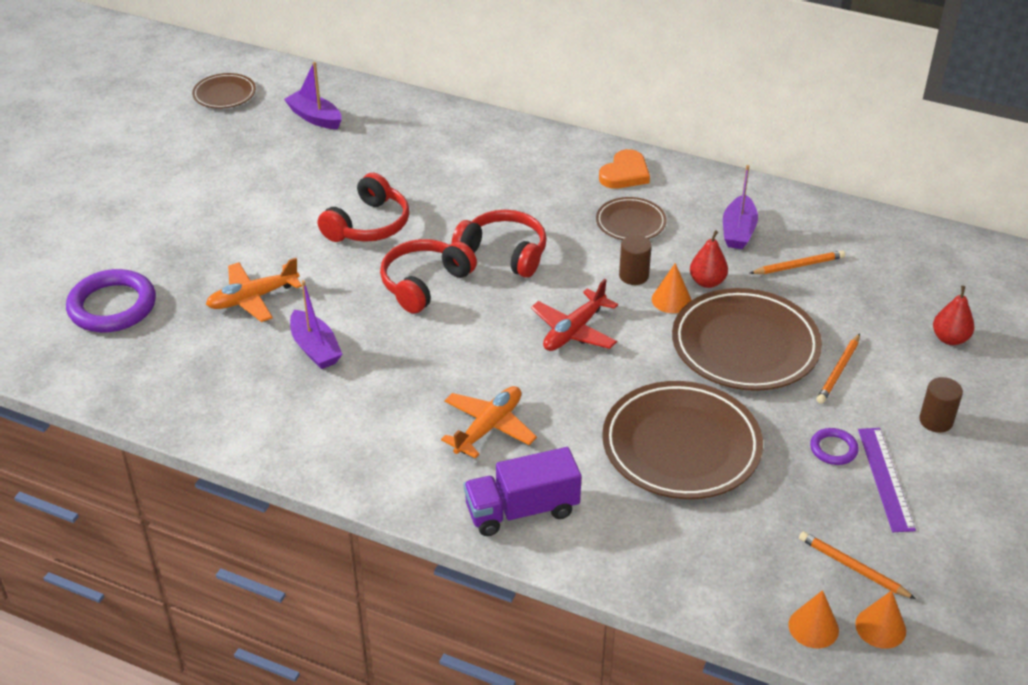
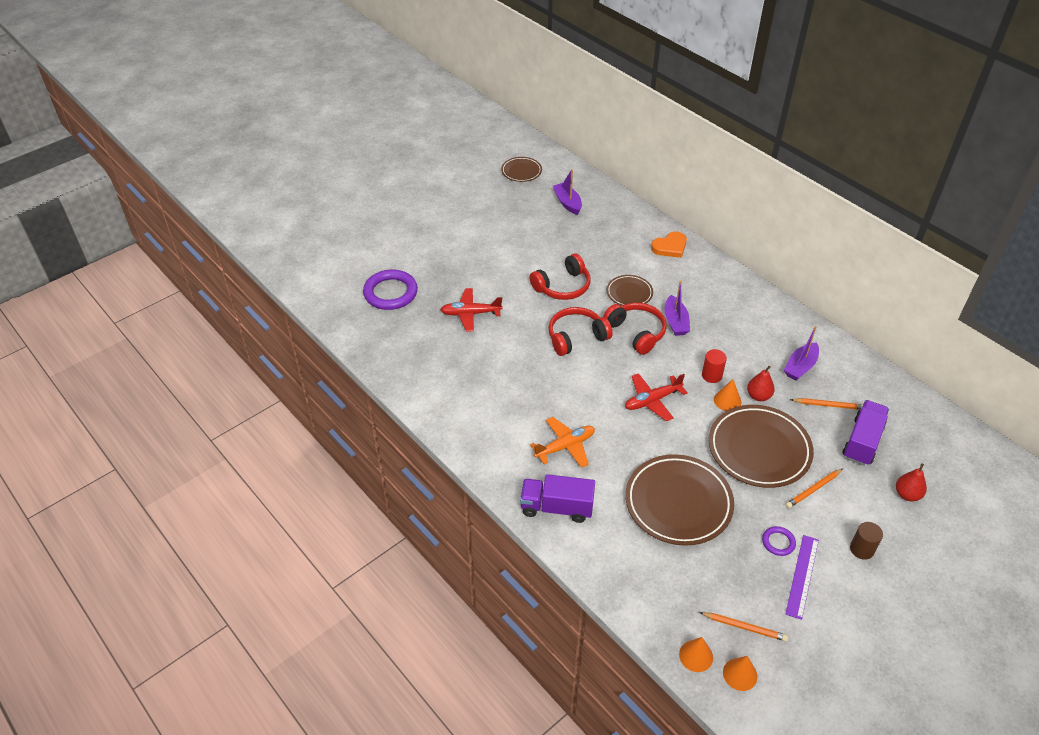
camera: 25 degrees right, 5 degrees up
orange plane [206,258,302,322] -> red plane [440,288,503,332]
purple boat [290,280,342,369] -> purple boat moved to [664,280,690,336]
brown plate [596,197,667,240] -> brown plate moved to [607,275,653,306]
orange heart [599,149,650,189] -> orange heart moved to [651,232,687,258]
brown cylinder [619,235,652,285] -> red cylinder [702,349,727,383]
orange pencil [799,532,916,599] -> orange pencil turned 135 degrees clockwise [699,612,788,642]
none -> purple truck [842,400,889,466]

